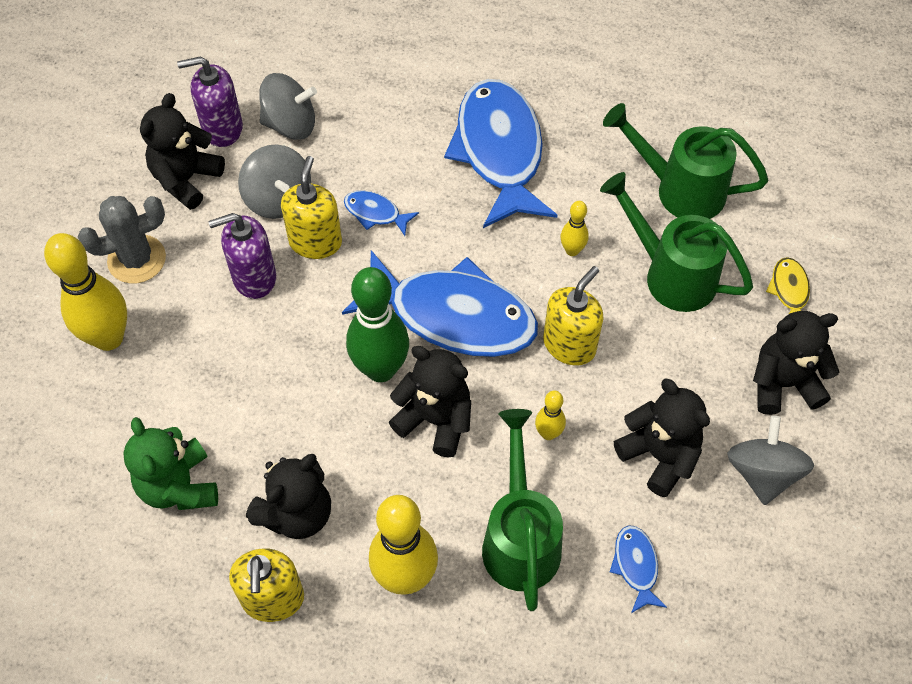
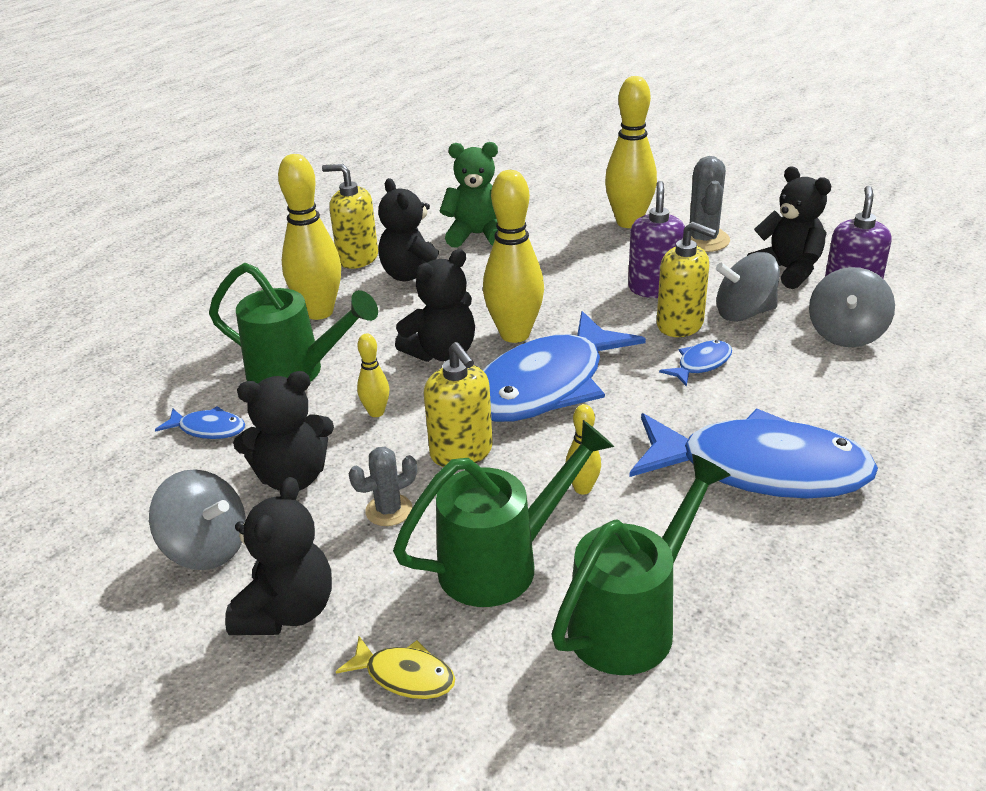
camera: 115 degrees right, 25 degrees down
green bowling pin [346,267,409,382] -> yellow bowling pin [483,170,544,343]
none -> grey cactus [349,447,417,526]

